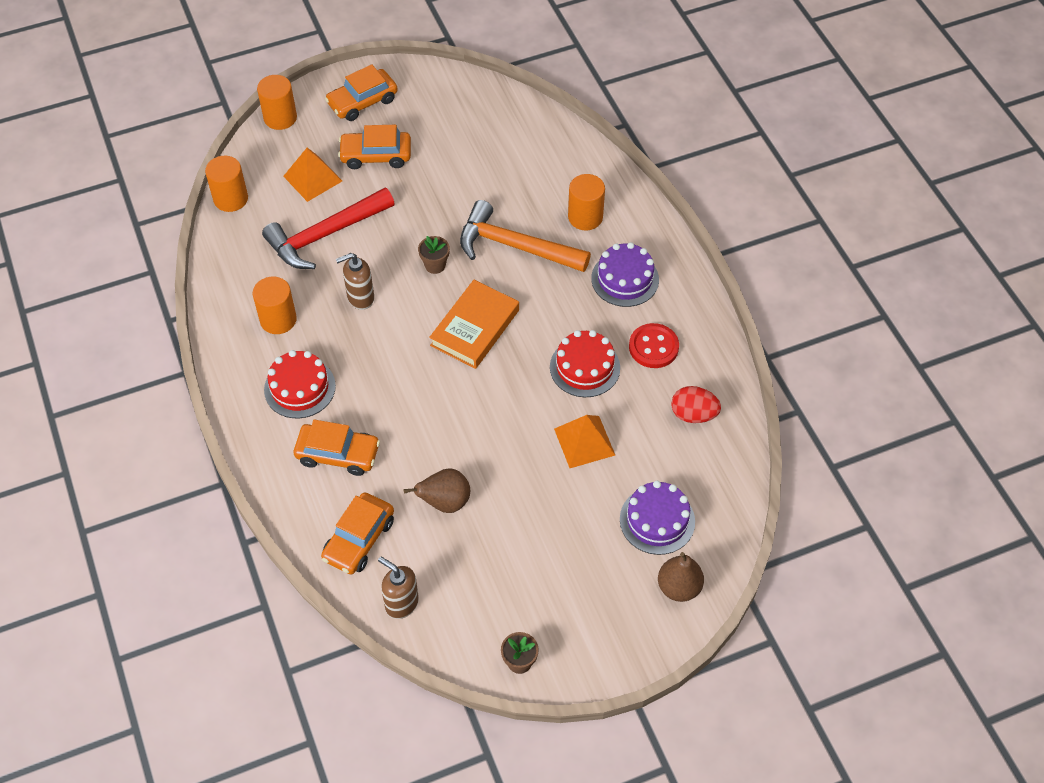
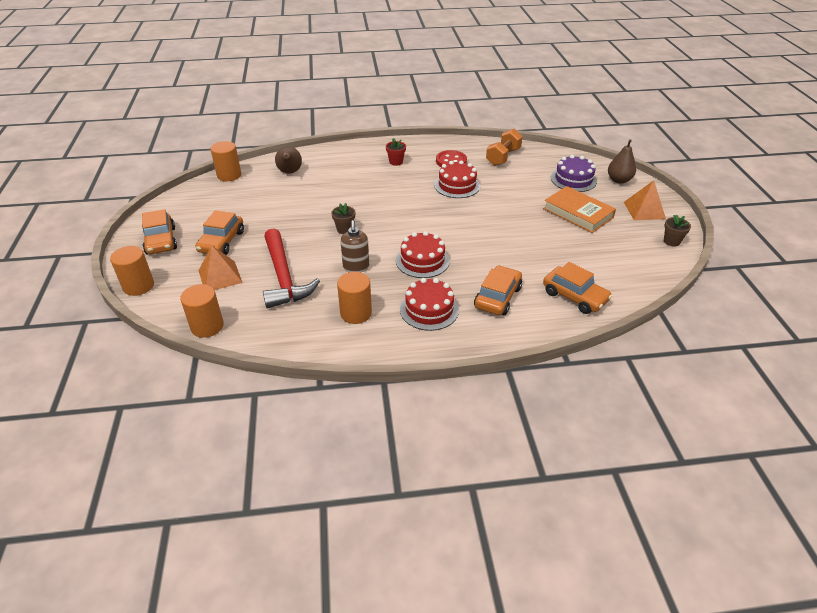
camera: 75 degrees left, 15 degrees down
brown soap dispenser [378,556,419,619] -> none
brown pear [404,469,470,513] -> brown pear moved to [275,146,302,174]
orange book [429,280,519,369] -> orange book moved to [543,186,616,233]
orange hammer [460,200,591,272] -> none
orange pyramid [554,415,615,468] -> orange pyramid moved to [624,180,666,220]
orange cylinder [568,174,605,230] -> orange cylinder moved to [210,141,241,181]
purple cake [591,242,659,307] -> red flower pot [386,138,406,166]
red egg [671,386,721,423] -> orange dumbbell [486,129,523,166]
none -> red cake [396,231,450,278]

